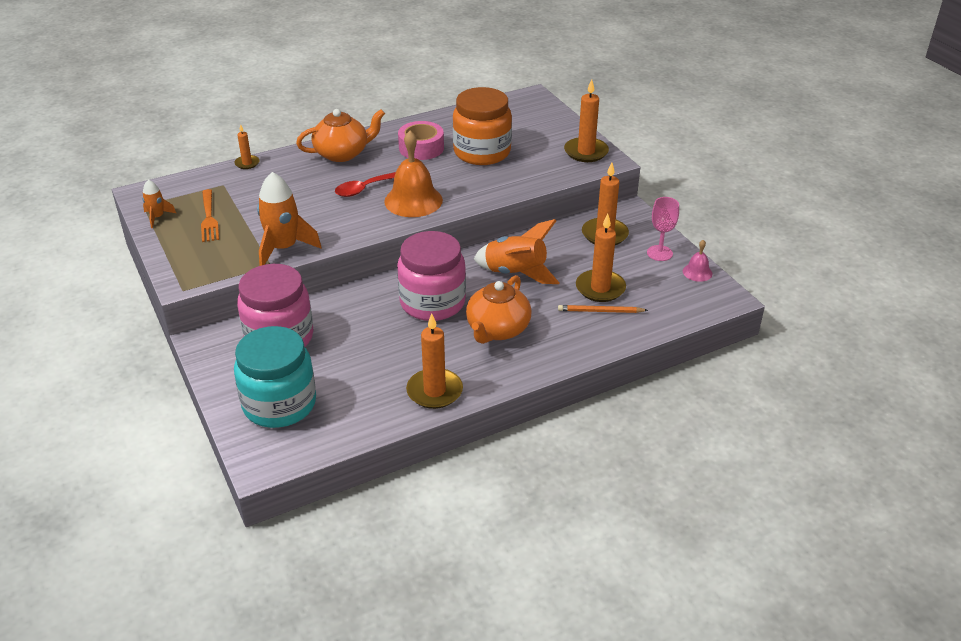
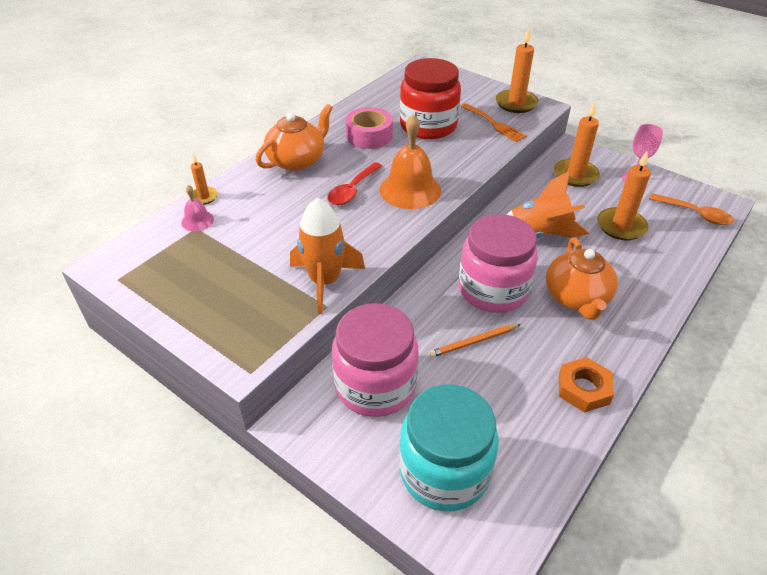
camera: 25 degrees left, 5 degrees up
orange rocket [142,180,176,228] -> none
orange fork [201,189,219,242] -> orange fork moved to [460,103,527,142]
orange candle [406,313,463,409] -> orange nut [559,357,614,412]
orange jar [453,87,512,165] -> red jar [400,58,461,139]
orange pencil [558,305,648,313] -> orange pencil moved to [429,324,521,358]
pink bell [683,240,713,282] -> pink bell moved to [181,185,214,231]
none -> orange spoon [649,193,734,225]

